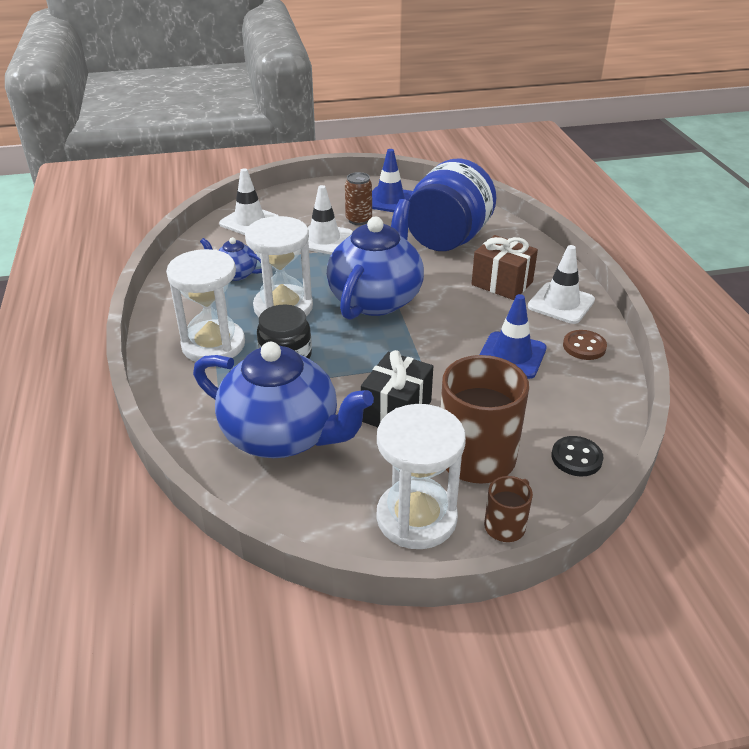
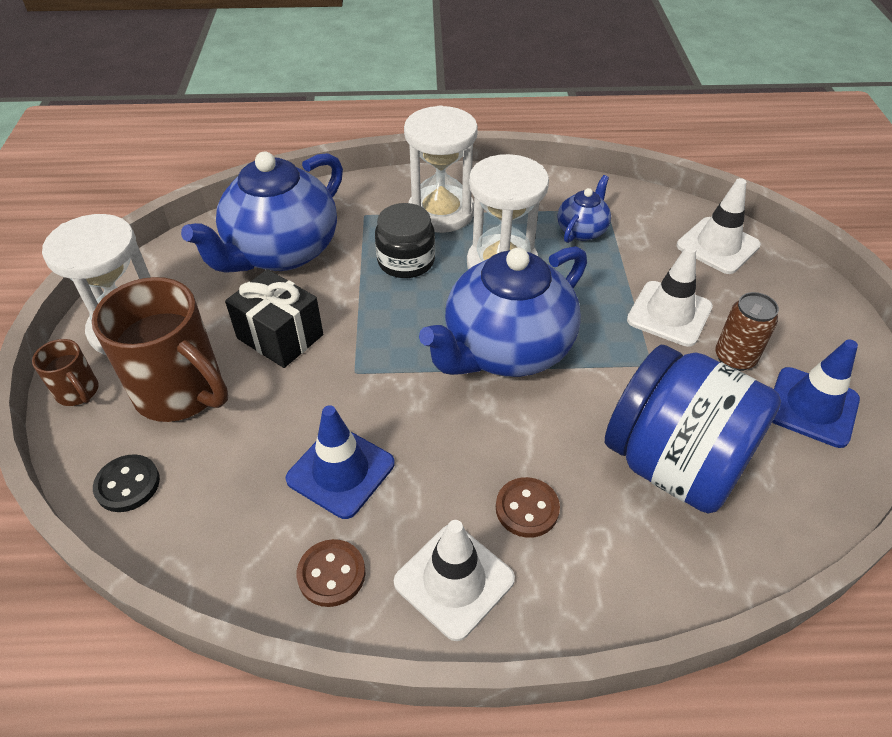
camera: 100 degrees right, 10 degrees up
blue teapot [327,199,424,320] -> blue teapot turned 105 degrees clockwise [419,246,587,377]
brown gift [472,235,538,300] -> brown button [496,477,560,538]

